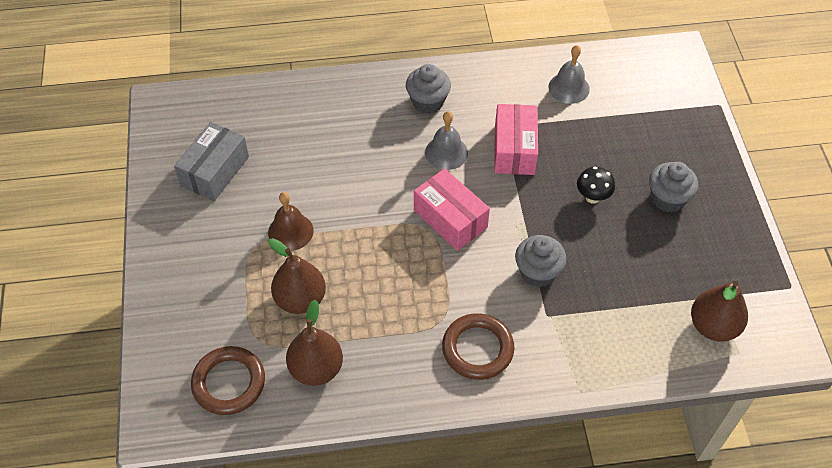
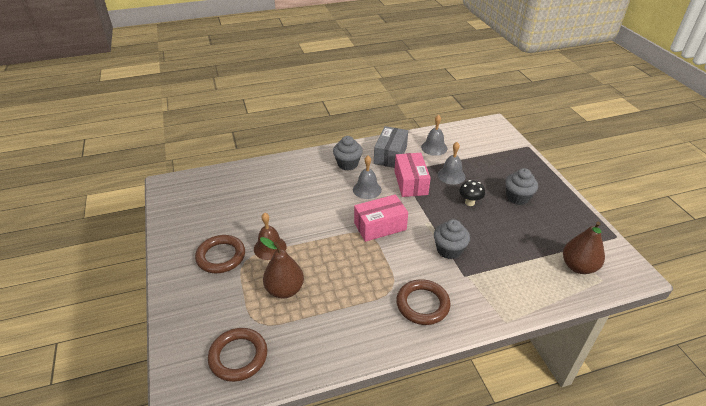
camera: 10 degrees left, 15 degrees down
grey box [174,122,249,201] -> grey box moved to [374,126,408,168]
brown pear [286,300,343,386] -> none
pink box [414,168,490,251] -> pink box turned 60 degrees counterclockwise [354,194,408,242]
none -> brown ring [195,235,245,273]
none -> grey bell [438,142,466,185]

